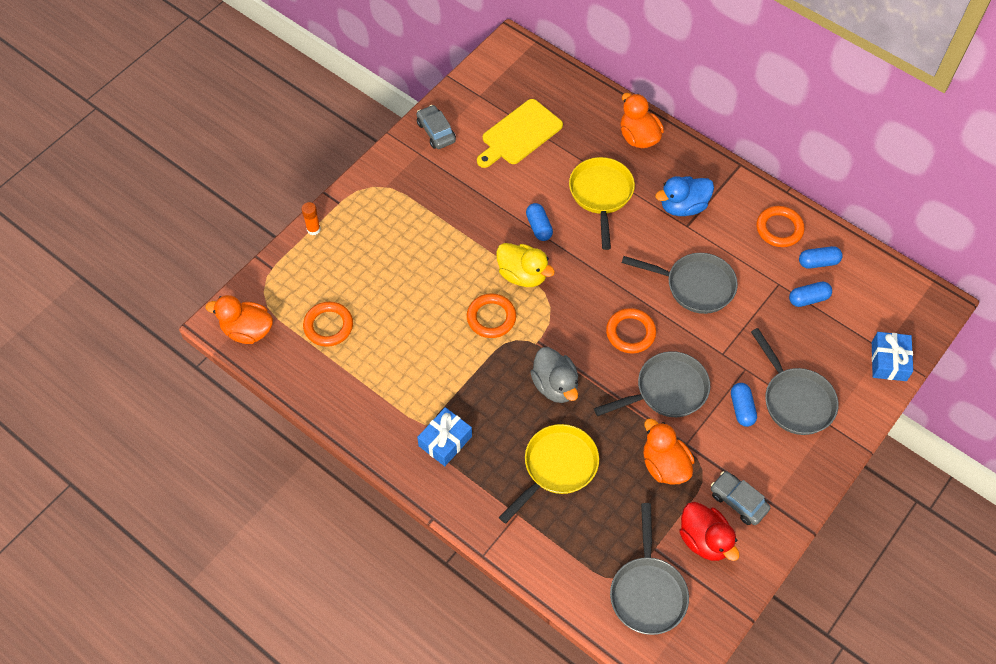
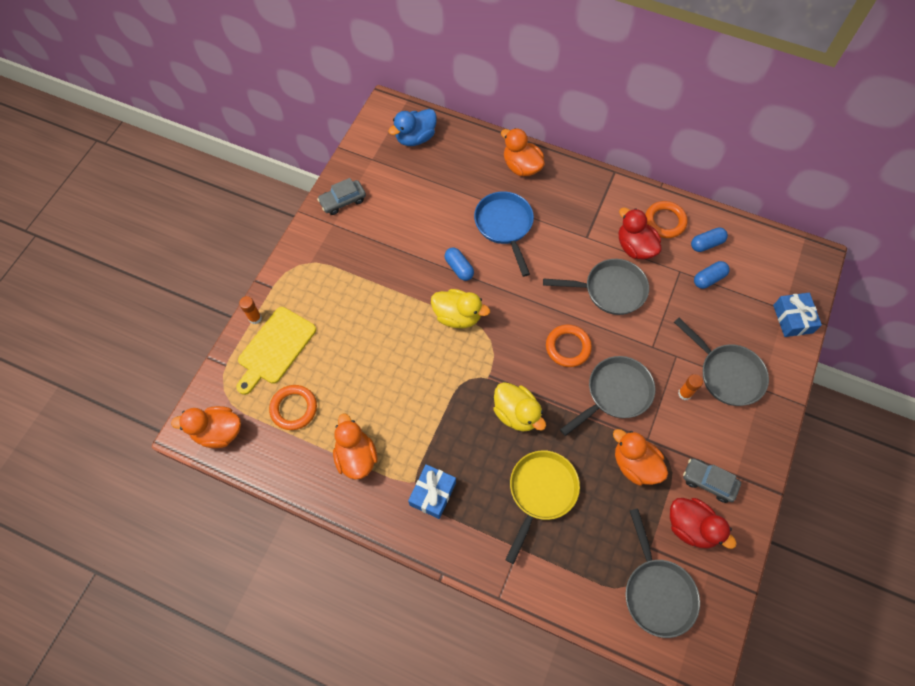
camera: 15 degrees left, 5 degrees up
grey car [417,105,456,149] -> grey car turned 75 degrees counterclockwise [317,178,366,215]
orange ring [467,293,516,338] -> none
yellow cutting board [477,99,563,168] -> yellow cutting board moved to [236,307,316,395]
grey duck [530,347,578,403] -> yellow duck [493,382,546,431]
yellow pan [569,157,635,250] -> blue pan [474,191,534,277]
blue duck [655,176,714,216] -> blue duck moved to [388,109,437,146]
blue capsule [731,383,757,427] -> orange glue stick [678,374,703,400]
none -> orange duck [333,414,377,479]
none -> red duck [618,208,661,259]

